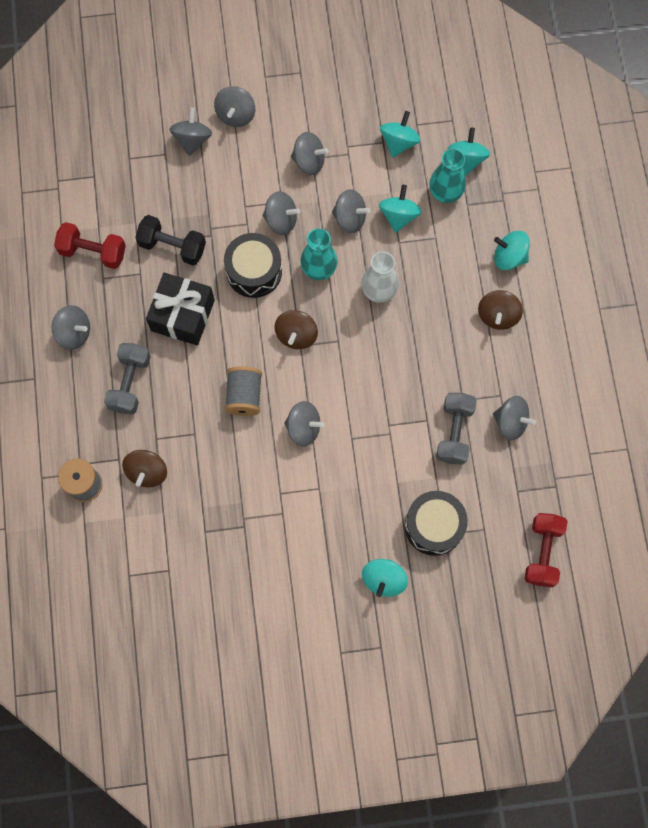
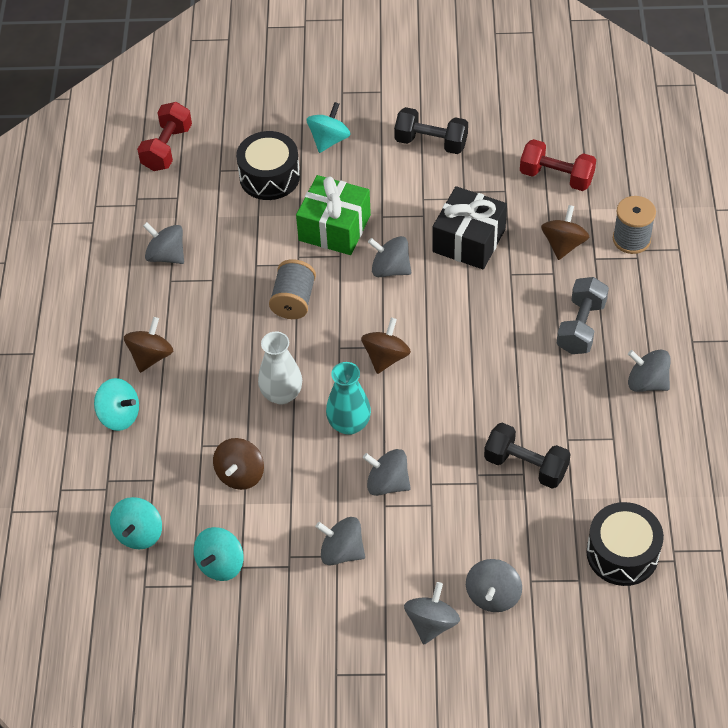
camera: 170 degrees left, 20 degrees down
red dumbbell [54,222,126,269] -> red dumbbell moved to [520,139,596,191]
black gift [146,273,215,345] -> black gift moved to [432,186,507,269]
black drum [224,233,282,298] -> black drum moved to [586,502,664,586]
grey spool [225,366,262,416] -> grey spool moved to [269,259,316,319]
grey spinning top [332,189,370,233] -> none
turquoise spinning top [379,185,422,233] -> brown spinning top [213,438,264,490]
turquoise vase [429,148,466,203] -> none
grey dumbbell [436,393,477,464] -> none
none -> green gift [296,175,371,255]
none -> black dumbbell [394,107,468,154]

